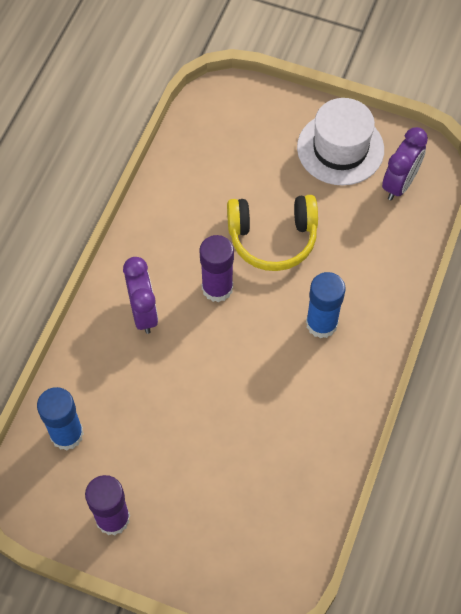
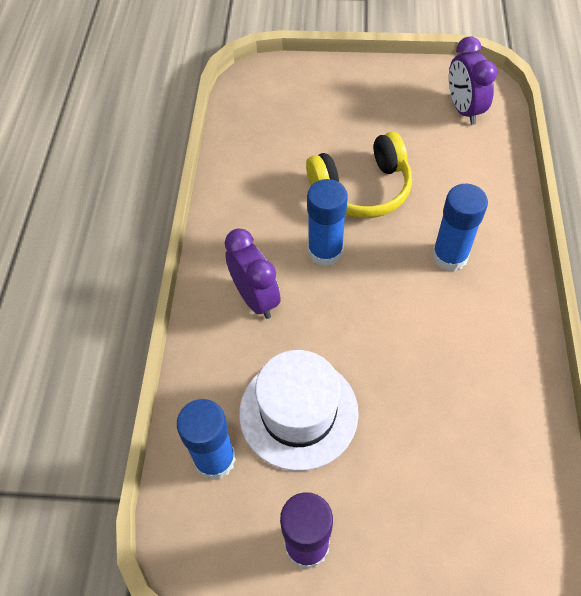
camera: 15 degrees left, 5 degrees down
purple glue stick [199,235,234,302] -> blue glue stick [307,179,348,266]
white hat [297,98,384,186] -> white hat moved to [239,350,359,471]
purple clock [382,127,428,201] -> purple clock turned 150 degrees clockwise [449,37,497,125]

